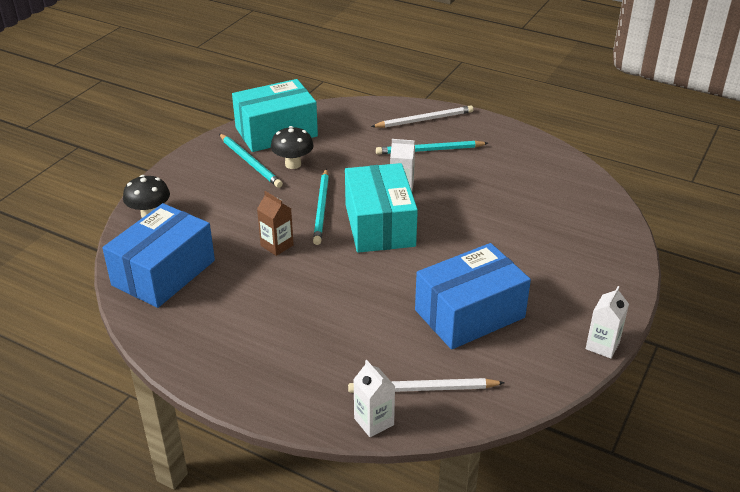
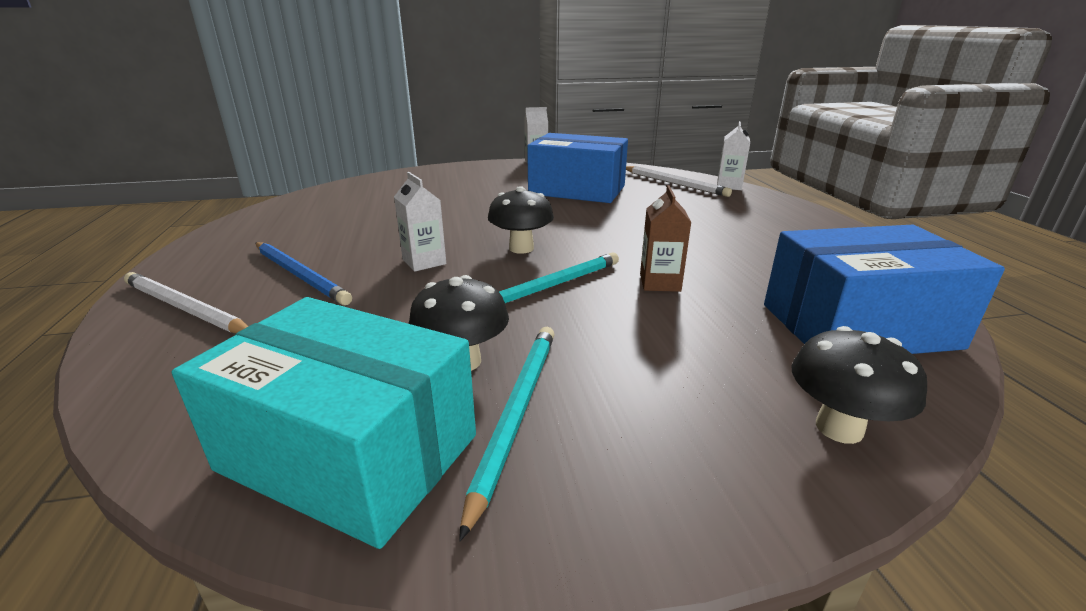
camera: 130 degrees left, 10 degrees down
turquoise box [345,163,418,253] -> black mushroom [488,186,554,254]
turquoise pencil [376,140,488,155] -> blue pencil [255,242,352,305]

